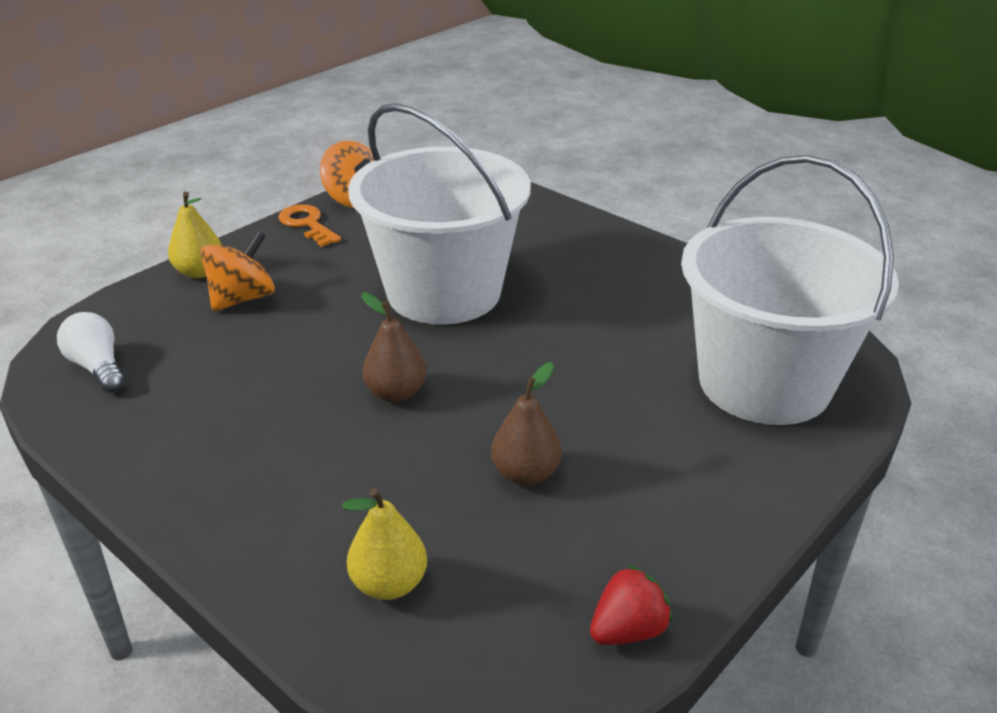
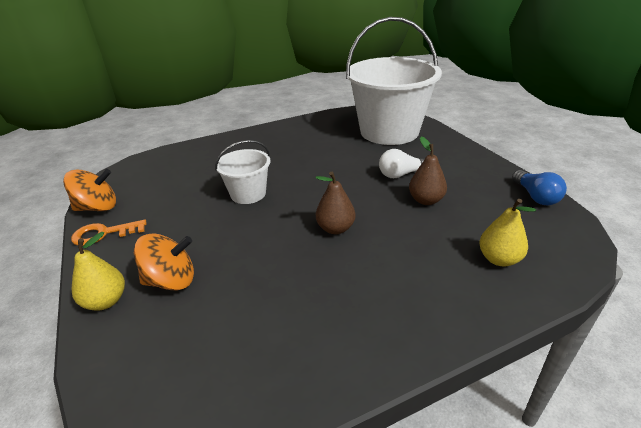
camera: 65 degrees left, 0 degrees up
white light bulb [57,312,125,393] -> white light bulb moved to [379,149,425,178]
orange spinning top [201,231,275,311] -> orange spinning top turned 105 degrees clockwise [134,233,194,291]
white bucket [348,103,531,325] -> white bucket [215,140,271,204], size x0.49
red strawberry [590,565,672,645] -> blue light bulb [512,170,567,205]

